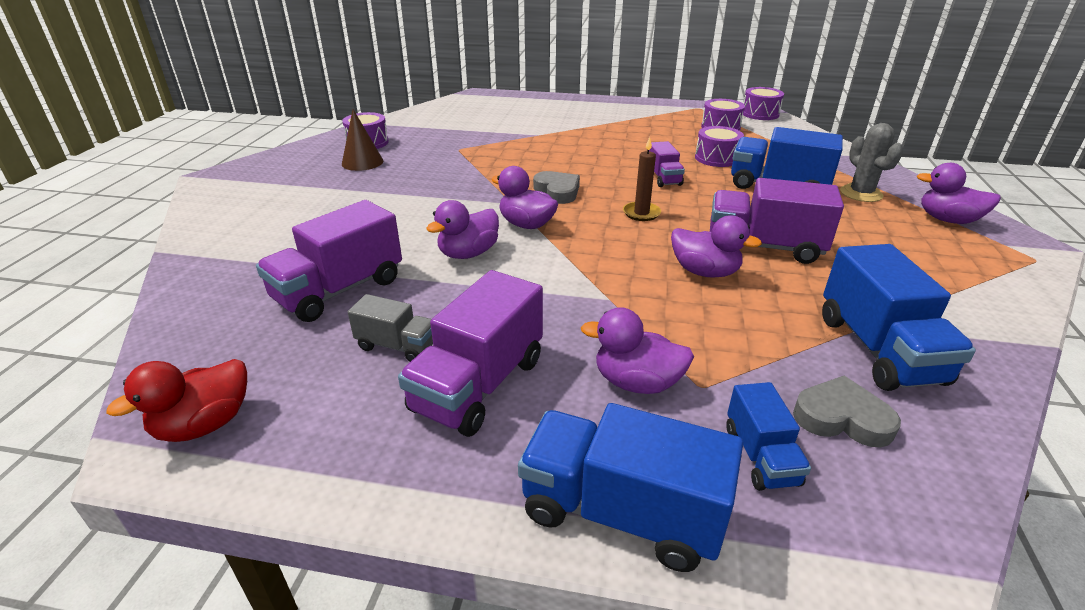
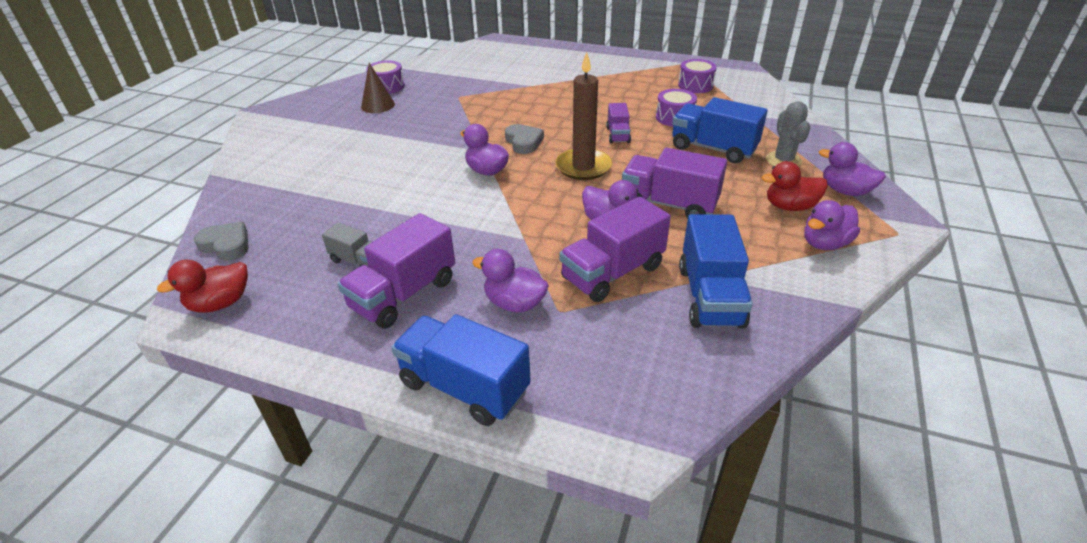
camera: 10 degrees right, 5 degrees up
purple truck [256,200,402,322] -> purple truck moved to [560,197,671,302]
purple duck [426,200,499,259] -> purple duck moved to [804,200,860,250]
brown candle [623,137,661,221] -> brown candle [555,52,612,180], size x1.79
blue truck [726,382,811,491] -> none
purple drum [743,87,784,120] -> none
grey heart [793,376,901,448] -> grey heart moved to [194,222,249,261]
none -> red duck [762,161,828,211]

